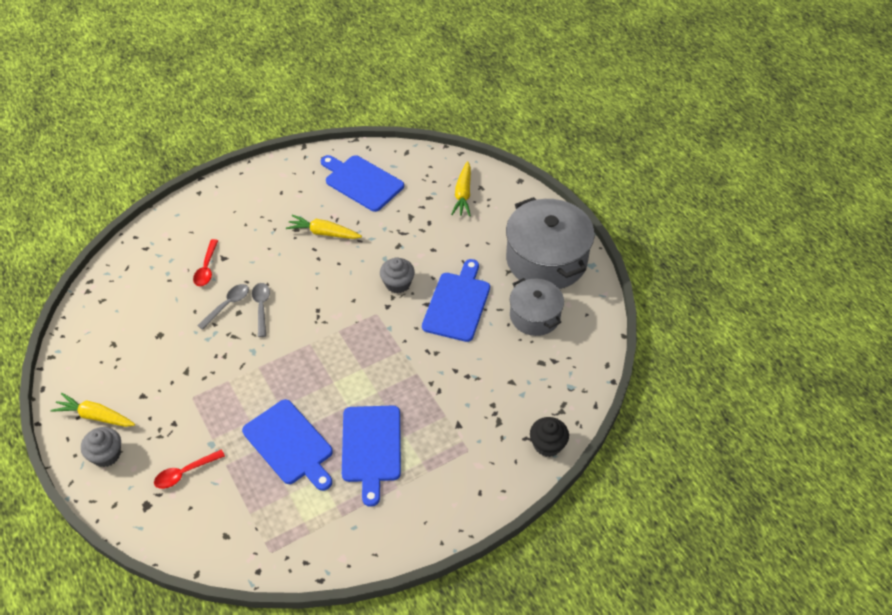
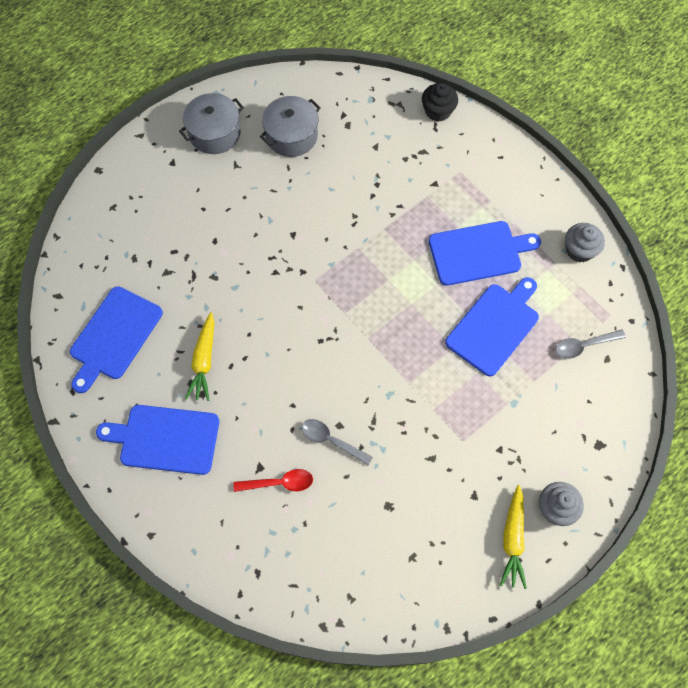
camera: 100 degrees left, 15 degrees up
red spoon [154,449,225,489] -> none
grey spoon [252,283,270,337] -> grey spoon moved to [555,330,626,359]
grey cupcake [380,257,415,293] -> grey cupcake moved to [565,223,605,262]
blue cutting board [422,259,490,342] -> blue cutting board moved to [96,405,219,475]
yellow carrot [451,161,471,216] -> none
grey pot [506,197,595,289] -> grey pot [179,93,244,154], size x0.60

